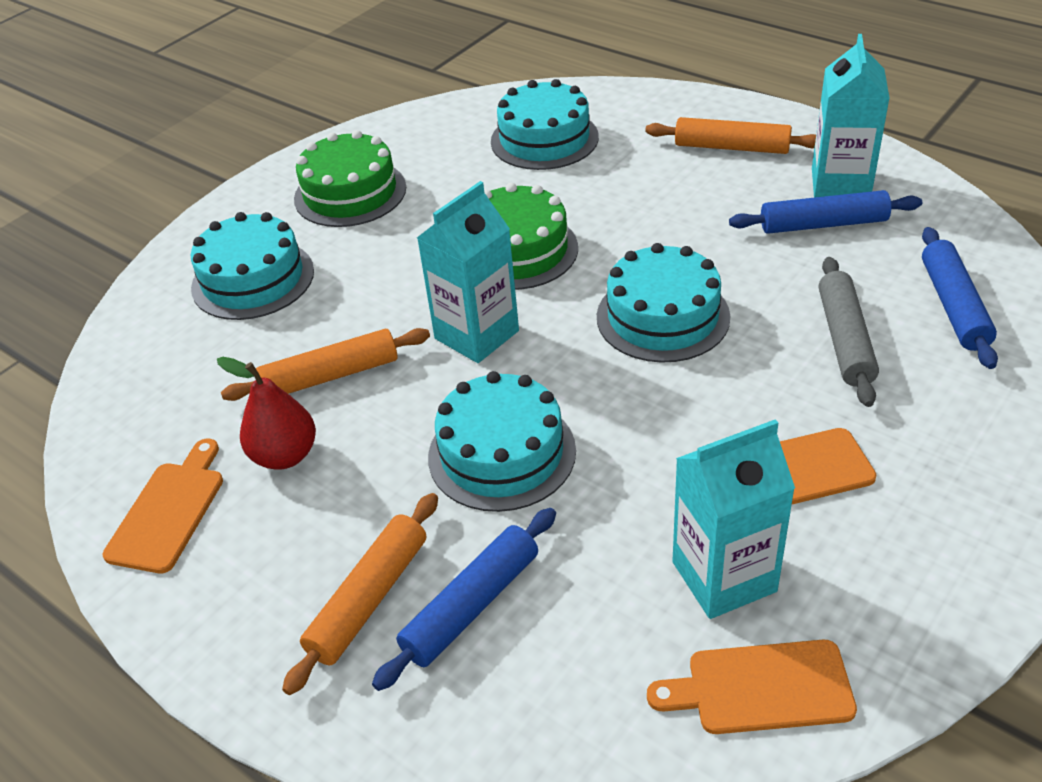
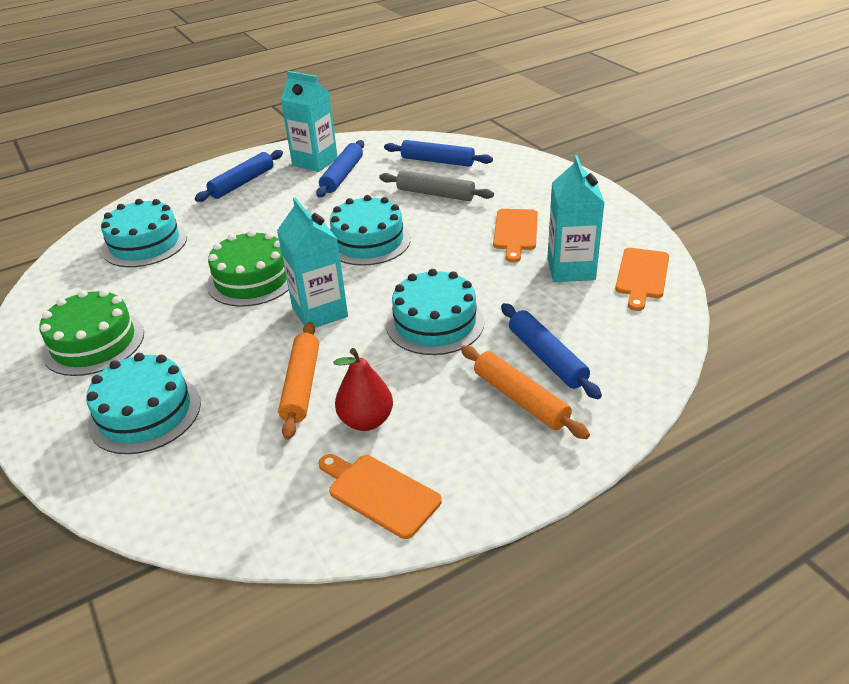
camera: 70 degrees left, 5 degrees down
orange rolling pin [645,117,816,154] -> blue rolling pin [195,150,283,202]

